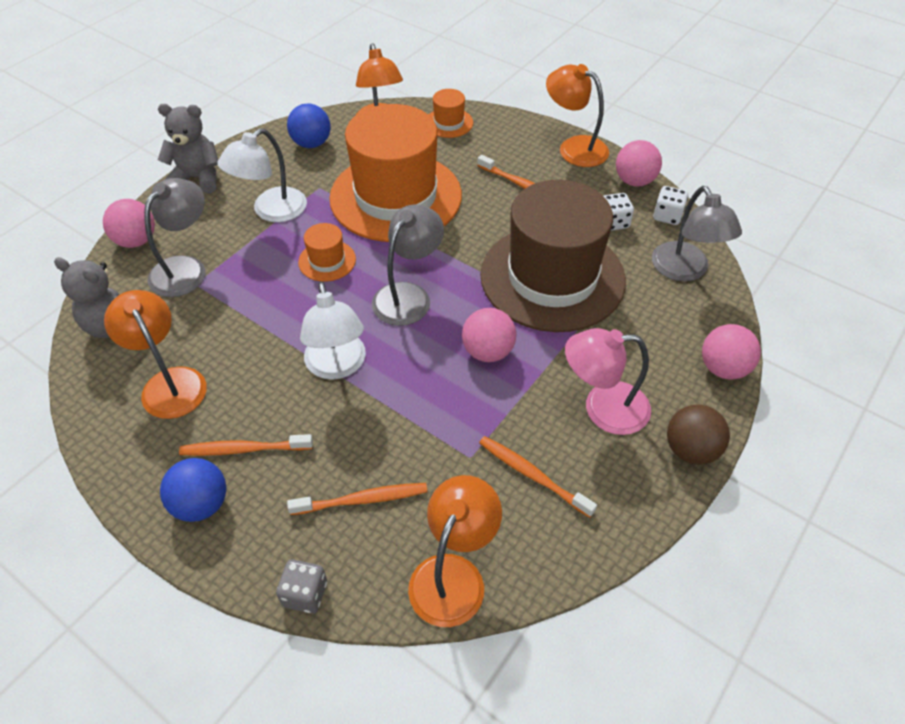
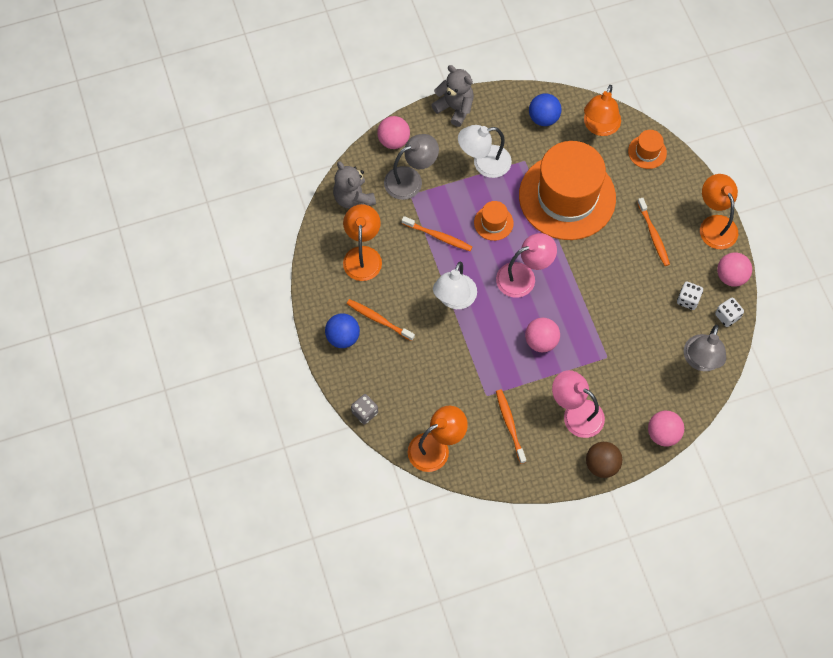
camera: 35 degrees right, 15 degrees up
orange toothbrush [287,483,427,515] -> orange toothbrush moved to [402,216,472,251]
grey lamp [372,205,444,326] -> pink lamp [496,233,557,298]
brown hat [480,180,626,332] -> none

